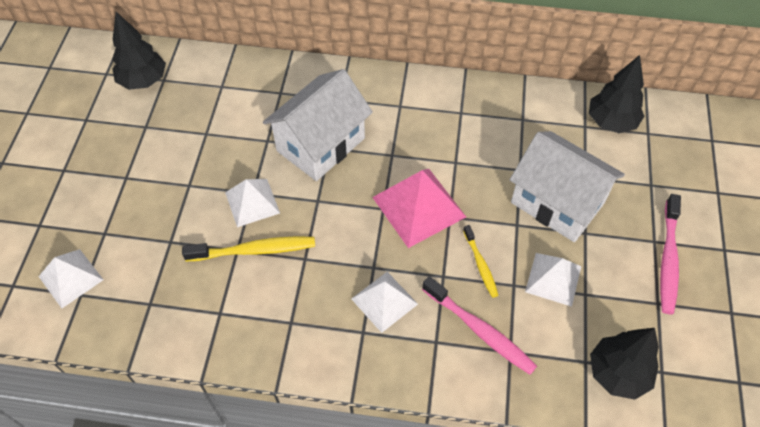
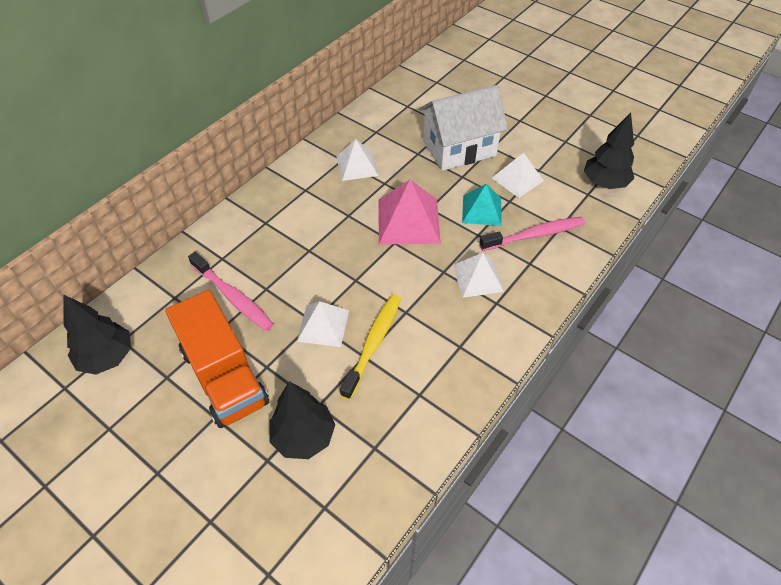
camera: 60 degrees left, 5 degrees down
white pyramid [38,249,104,308] -> white pyramid moved to [336,139,378,181]
white house [263,69,373,181] -> none
yellow toothbrush [463,225,499,298] -> turquoise pyramid [462,184,501,226]
black tree [589,55,644,133] -> black tree moved to [269,381,335,459]
pink toothbrush [660,194,681,314] -> pink toothbrush moved to [188,252,274,331]
none -> orange truck [165,290,269,428]

